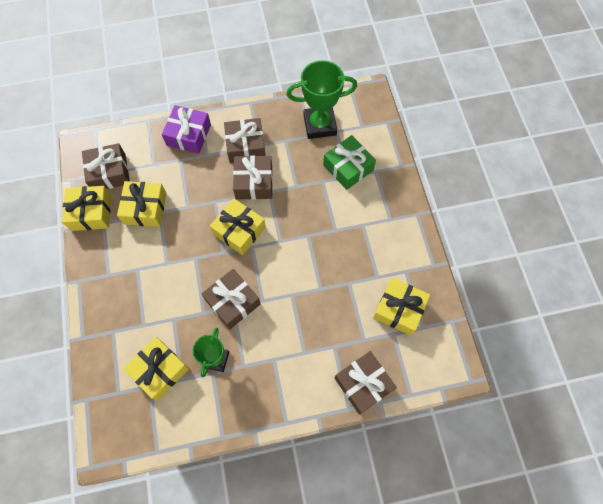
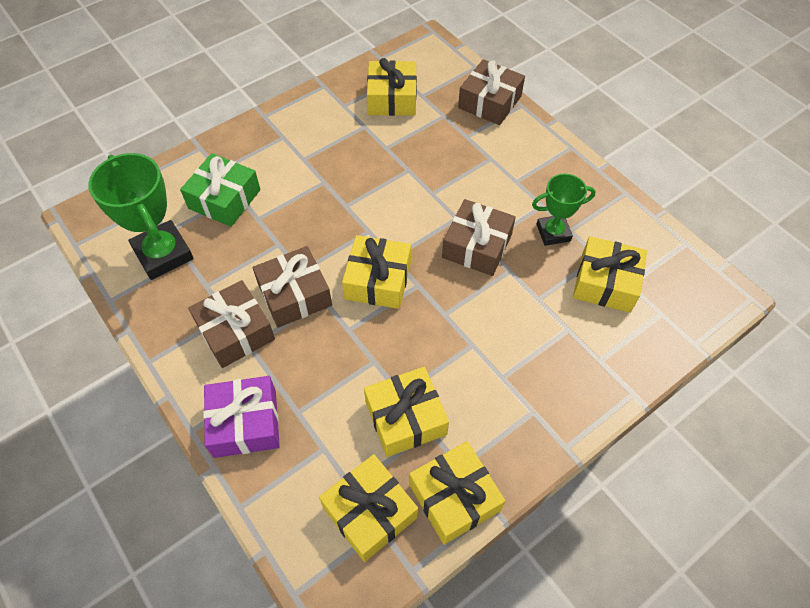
camera: 115 degrees left, 10 degrees down
brown gift [82,143,130,189] -> yellow gift [319,454,418,562]

